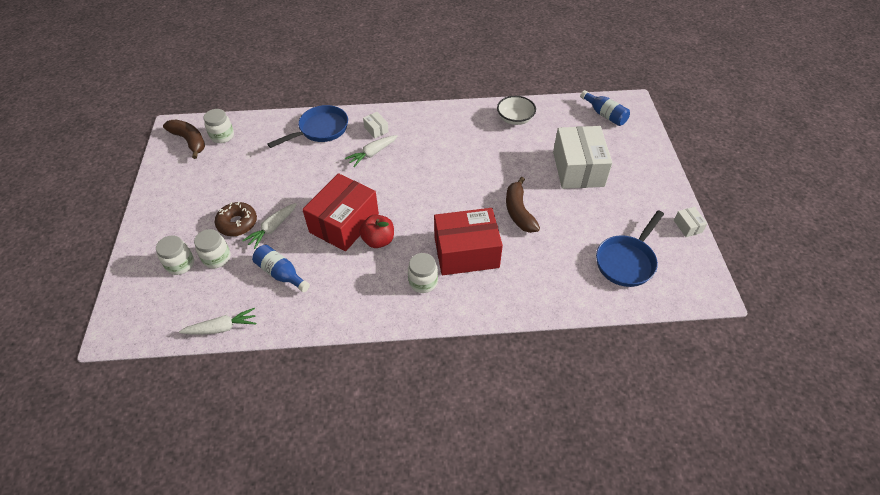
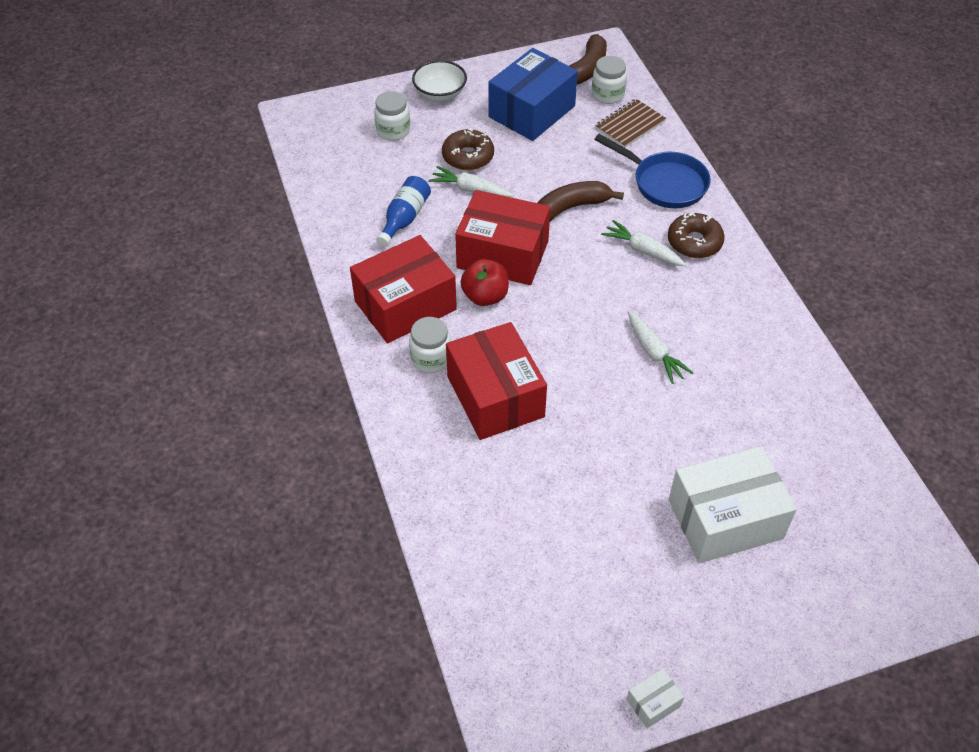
camera: 75 degrees right, 0 degrees up
white carrot [179,308,256,335] -> white carrot moved to [628,311,693,384]
white jar [194,229,231,268] -> none
white box [363,112,389,138] -> brown donut [668,212,725,258]
white bowl [497,96,536,125] -> white bowl moved to [412,60,467,101]
brown banana [506,177,540,233] -> brown banana moved to [537,181,624,222]
blue bottle [580,90,630,126] -> none
blue pan [596,210,664,287] -> none
none -> red box [350,235,457,343]
none -> blue box [488,48,578,141]
none -> brown notebook [595,99,666,148]

